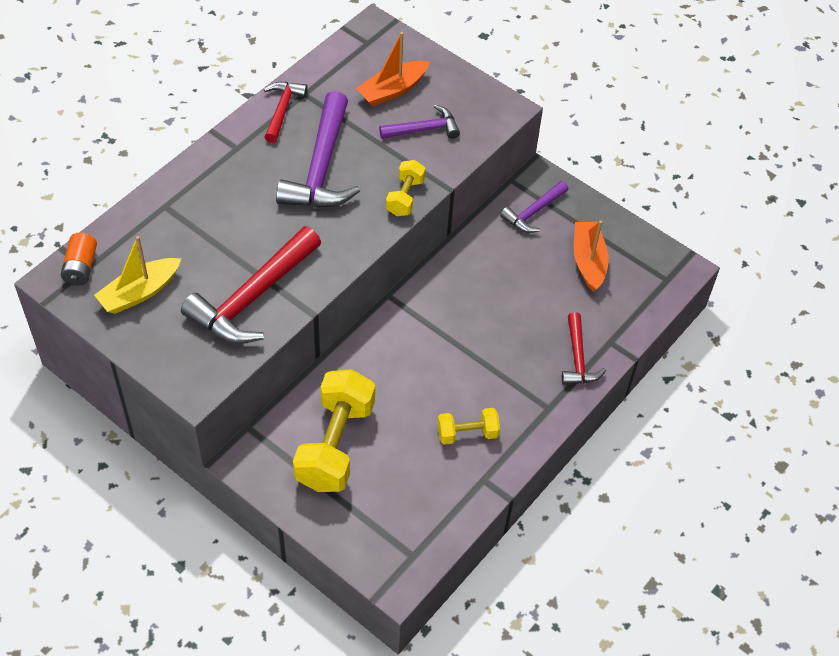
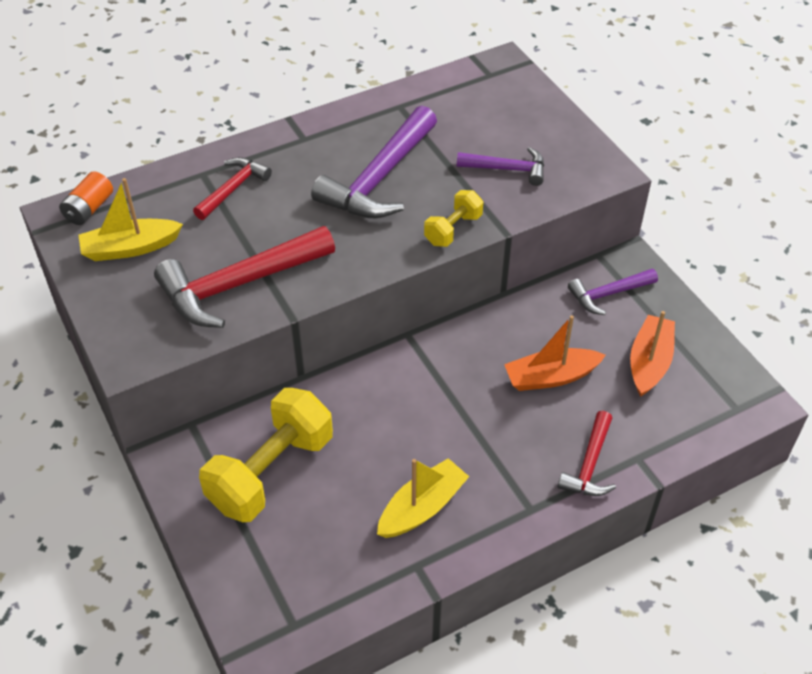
camera: 25 degrees right, 5 degrees down
red hammer [264,82,308,143] -> red hammer moved to [193,157,272,220]
orange boat [356,32,430,106] -> orange boat moved to [504,315,606,391]
yellow dumbbell [437,408,500,445] -> yellow boat [377,458,469,538]

